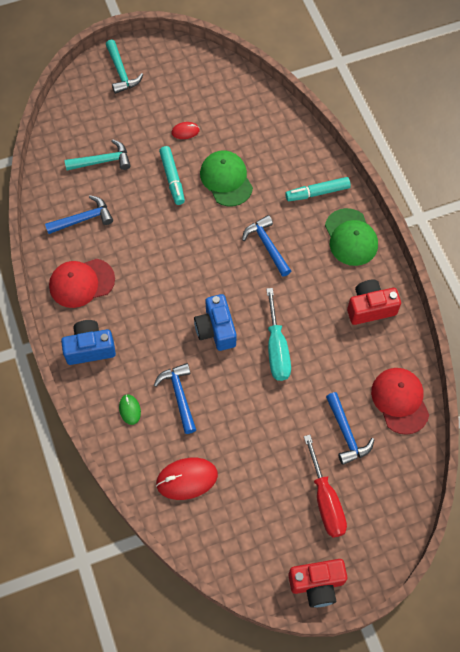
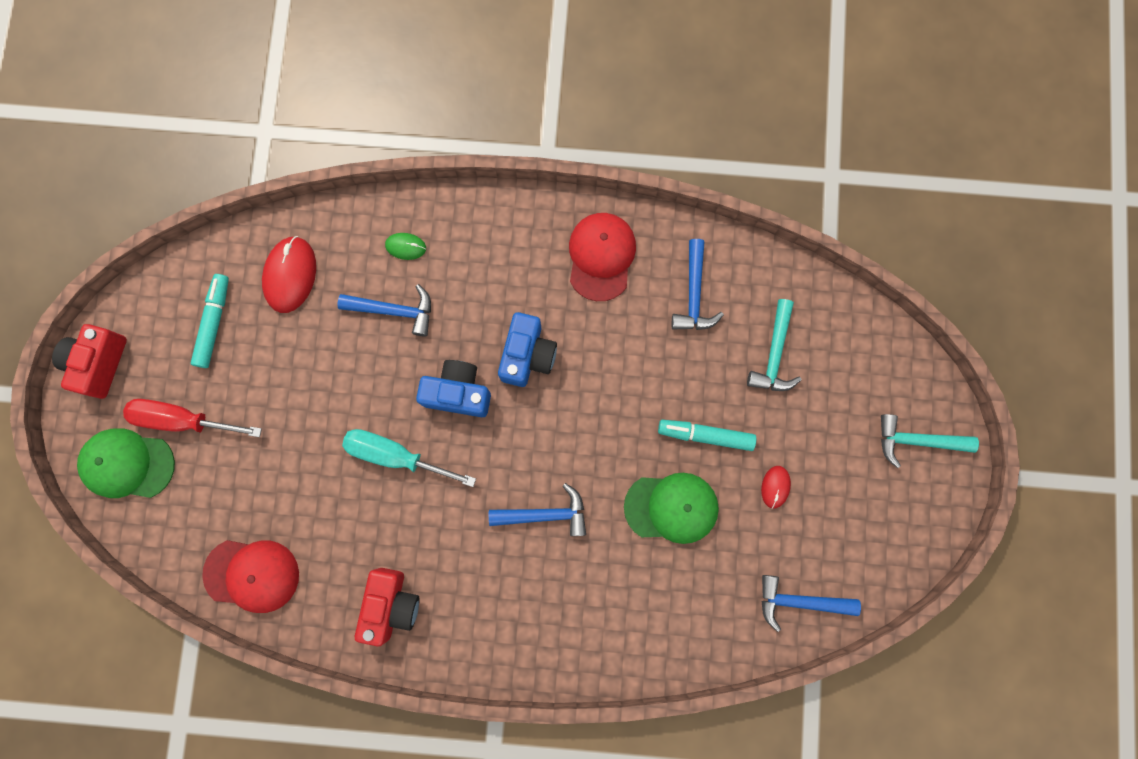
camera: 115 degrees right, 15 degrees up
blue camera [61,320,116,365] -> blue camera moved to [498,312,557,387]
turquoise marker [285,177,351,201] -> turquoise marker moved to [191,274,229,368]
green cap [325,208,378,266] -> green cap moved to [77,428,175,498]
blue hammer [326,392,374,465] -> blue hammer moved to [761,575,861,632]

